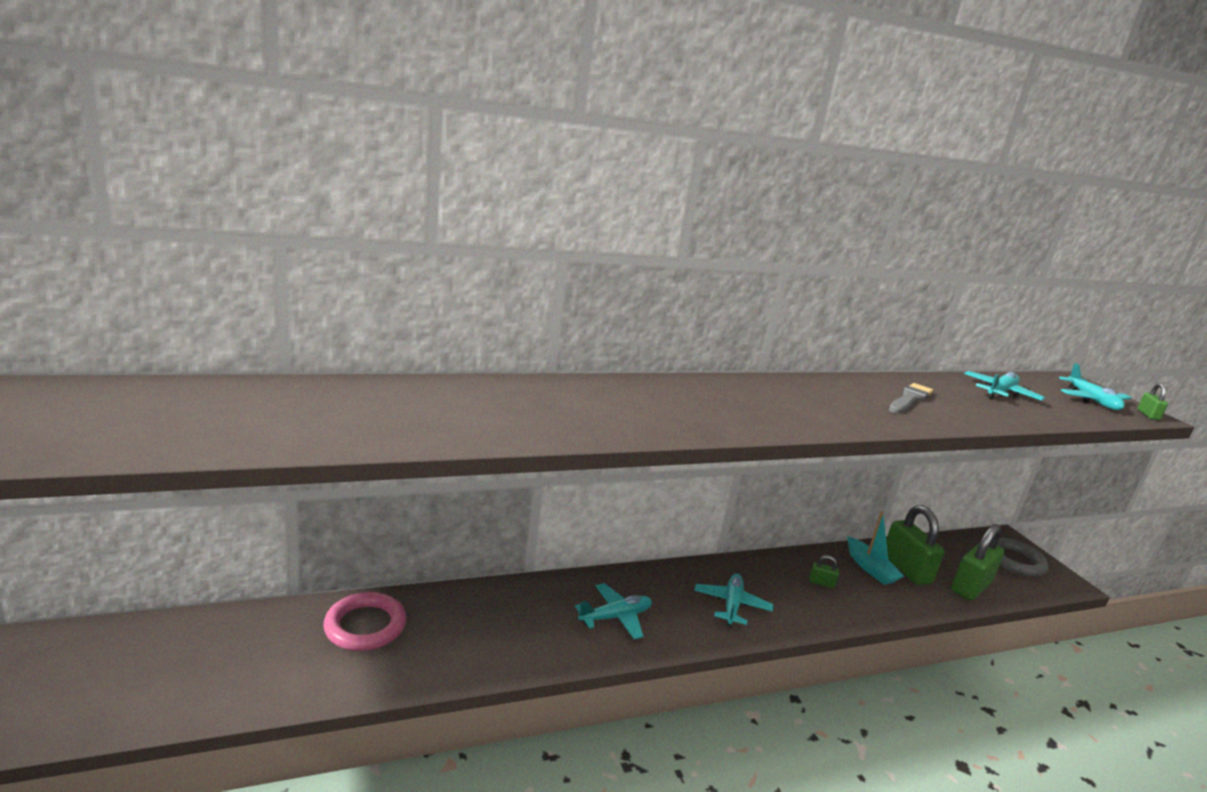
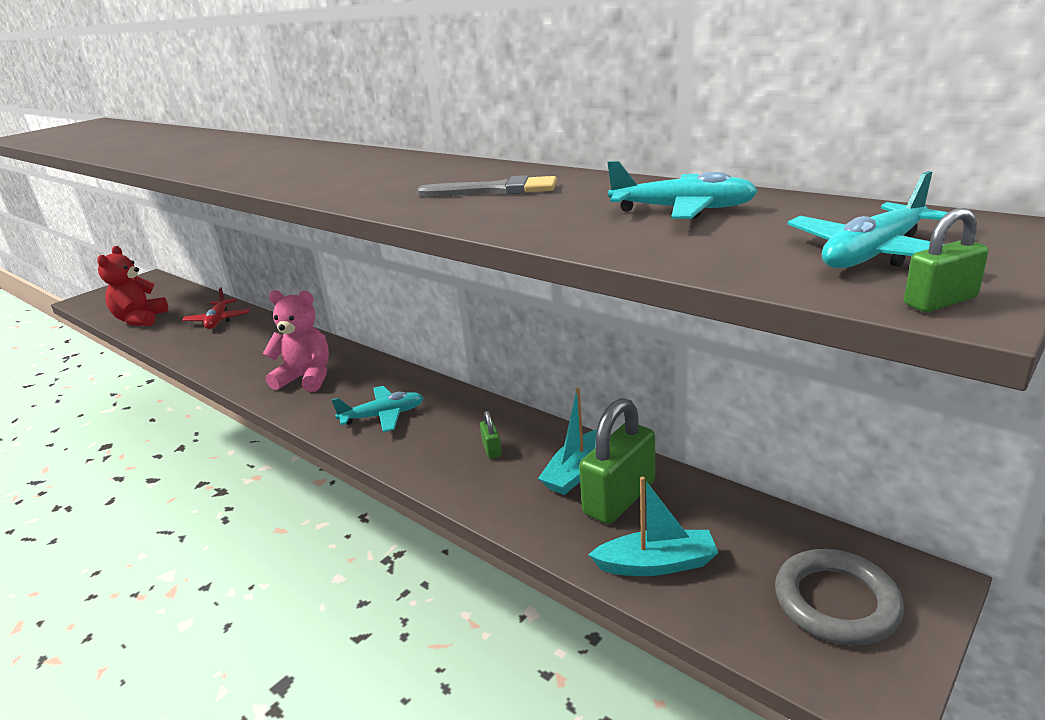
camera: 65 degrees right, 5 degrees up
pink ring [323,592,406,651] -> red plane [182,287,250,329]
turquoise plane [575,583,652,639] -> pink teddy bear [263,290,329,392]
green padlock [951,524,1004,601] -> turquoise boat [588,477,718,576]
none -> red teddy bear [97,246,168,326]

